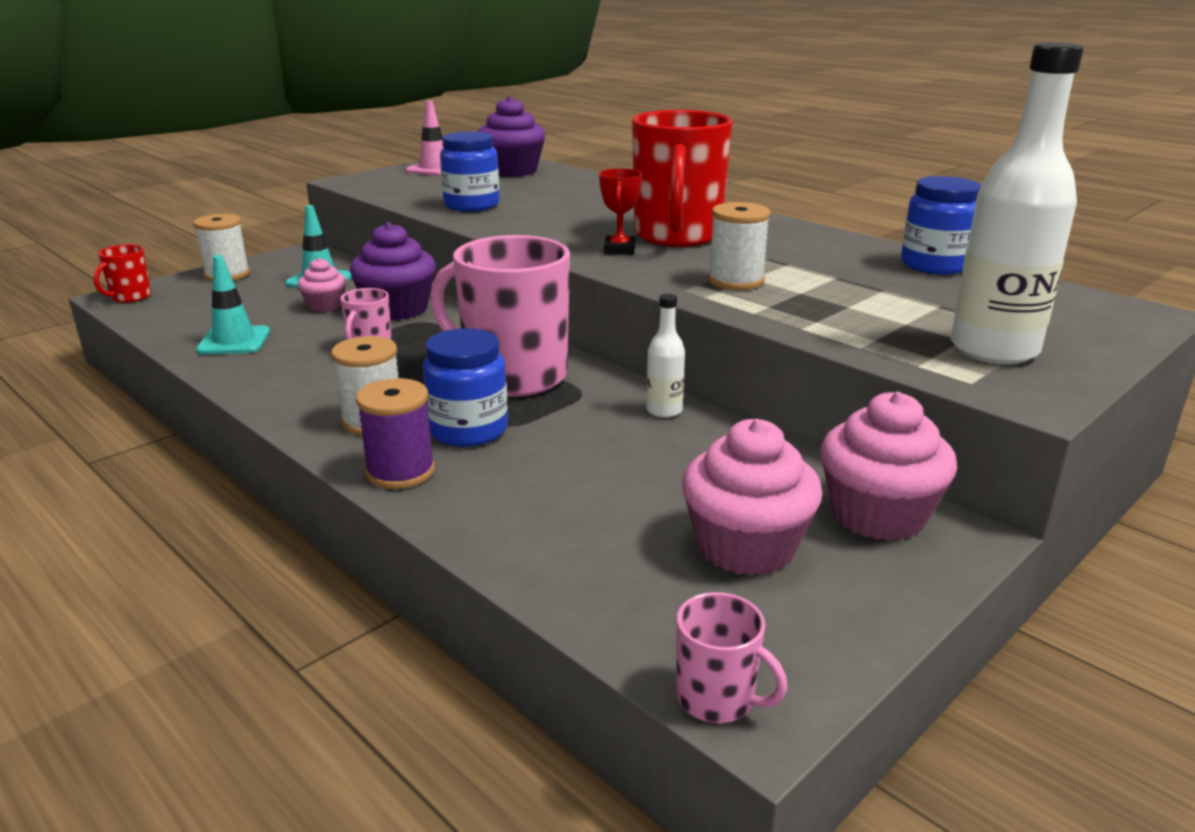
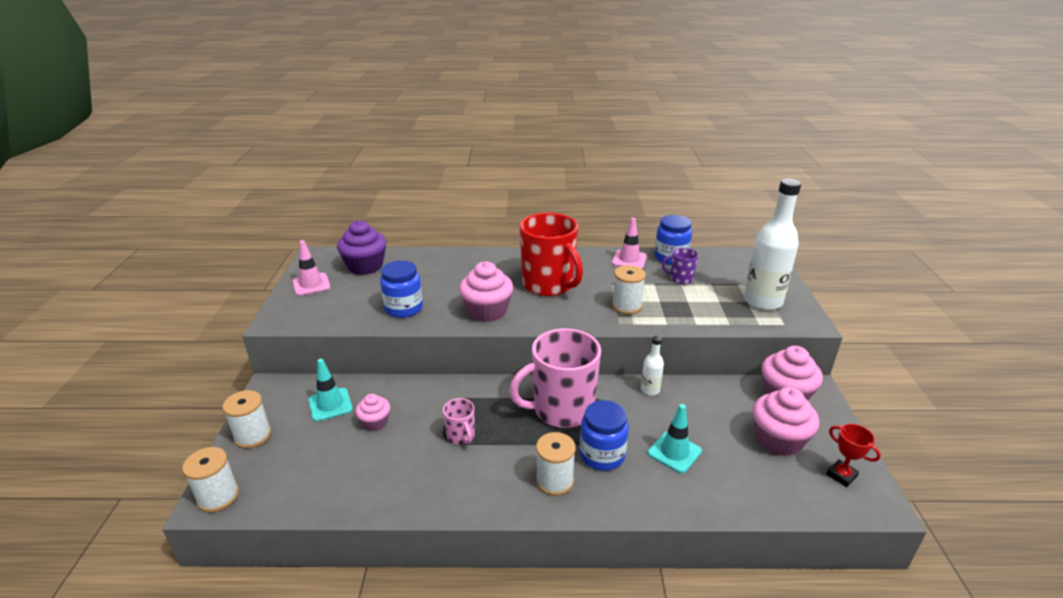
camera: 45 degrees left, 5 degrees up
red mug [94,244,151,303] -> white spool [182,447,239,513]
turquoise traffic cone [196,255,270,354] -> turquoise traffic cone moved to [648,404,702,473]
purple cupcake [350,222,436,320] -> none
purple spool [356,378,435,489] -> none
red trophy [599,168,642,255] -> red trophy moved to [826,423,881,487]
pink mug [676,592,787,723] -> none
none -> pink cupcake [459,262,513,322]
none -> pink traffic cone [612,218,647,269]
none -> purple mug [662,248,698,284]

